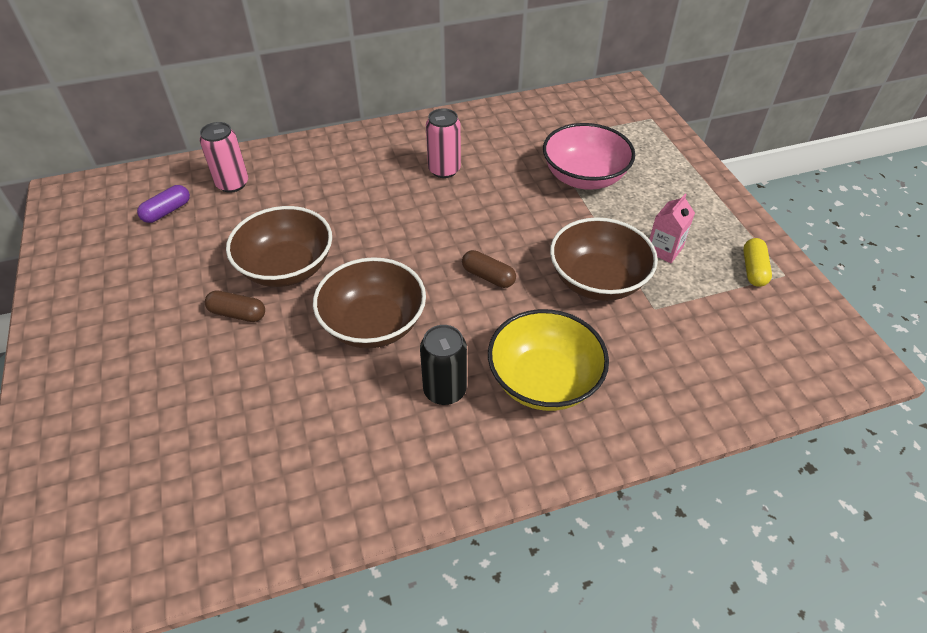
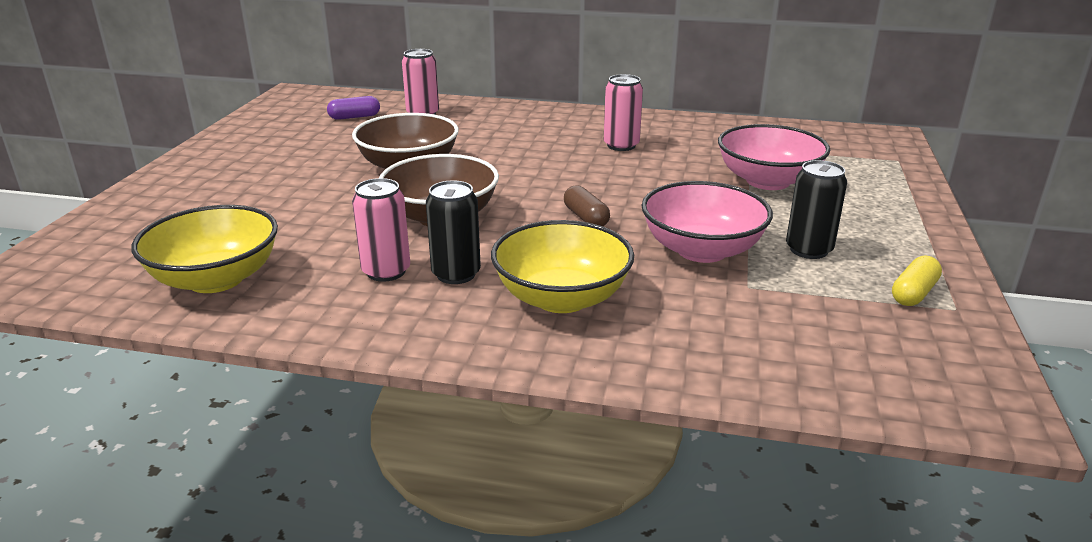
camera: 30 degrees right, 20 degrees down
brown capsule [205,291,265,322] -> none
brown bowl [550,217,658,301] -> pink bowl [642,181,773,263]
pink carton [649,194,695,263] -> black can [786,160,847,259]
none -> yellow bowl [131,205,278,293]
none -> pink can [352,178,410,282]

